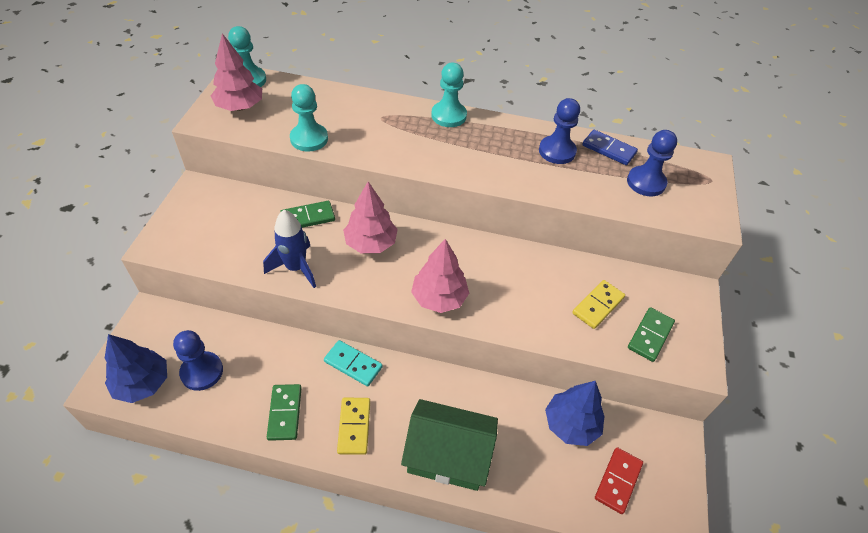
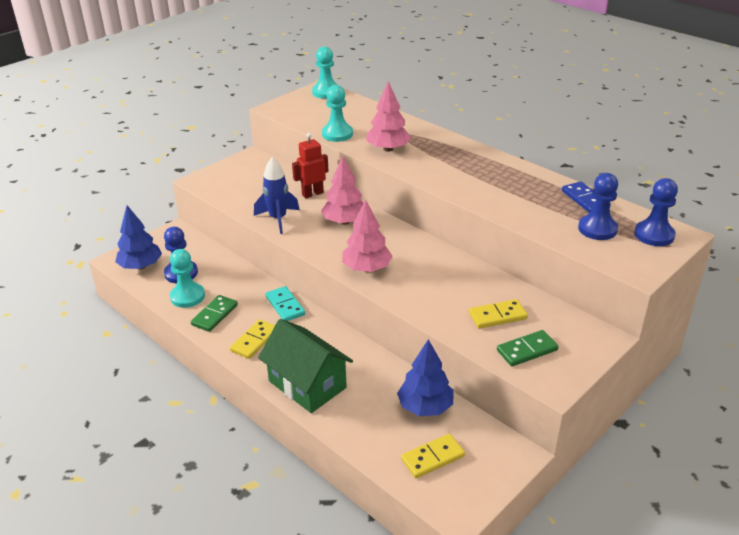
camera: 35 degrees right, 15 degrees down
pink tree [211,33,262,111] -> pink tree moved to [366,81,411,152]
green domino [280,201,335,228] -> red robot [292,133,329,198]
turquoise pawn [431,63,467,127] -> turquoise pawn moved to [170,249,205,308]
blue pawn [539,98,580,164] -> blue pawn moved to [634,178,678,246]
red domino [595,447,643,514] -> yellow domino [401,434,465,478]

